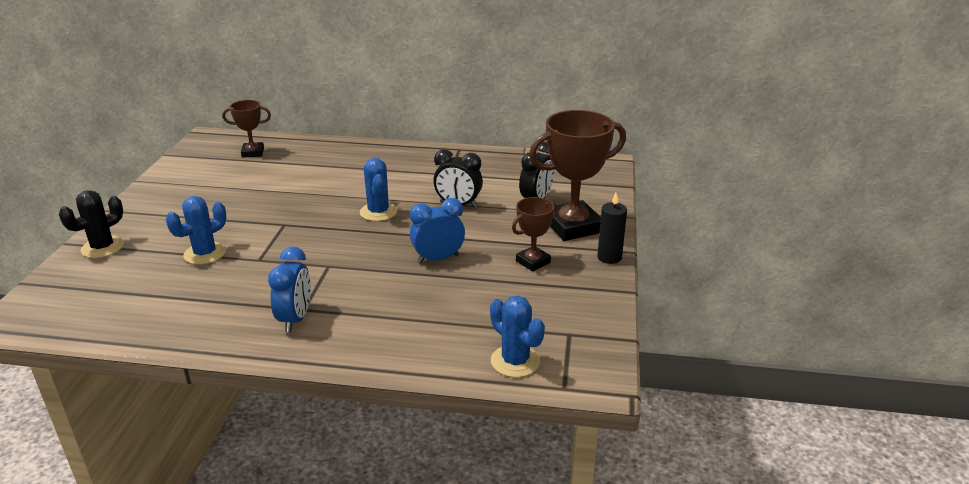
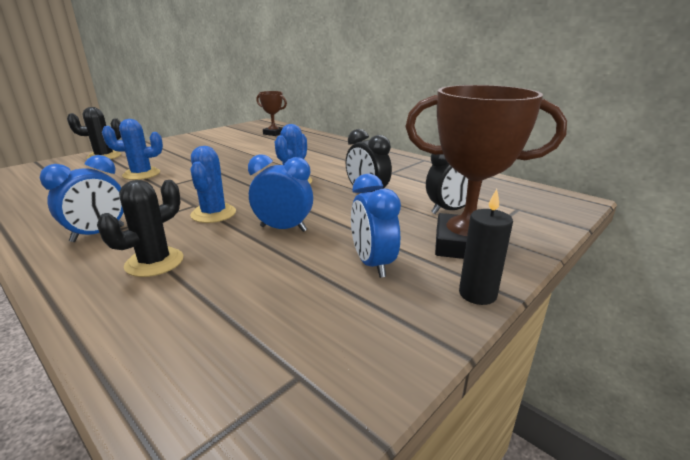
camera: 35 degrees right, 5 degrees down
blue cactus [490,296,545,377] -> blue cactus moved to [190,146,236,223]
brown trophy [512,197,557,271] -> blue clock [351,174,401,278]
none -> black cactus [97,180,183,277]

